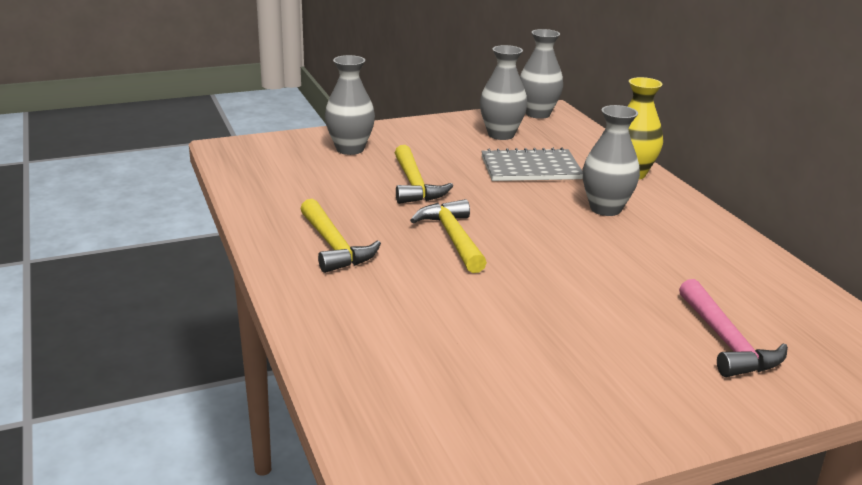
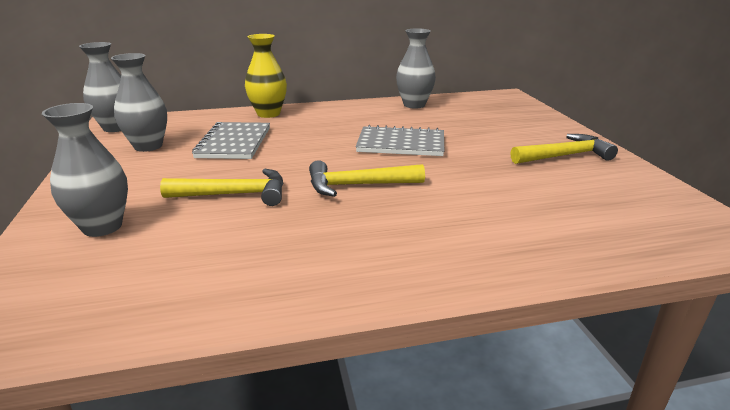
camera: 80 degrees left, 0 degrees up
yellow hammer [301,199,381,273] -> yellow hammer moved to [511,134,618,164]
grey vase [583,105,640,216] -> grey vase moved to [396,29,436,109]
pink hammer [679,279,788,377] -> none
none -> grey notebook [356,125,444,156]

